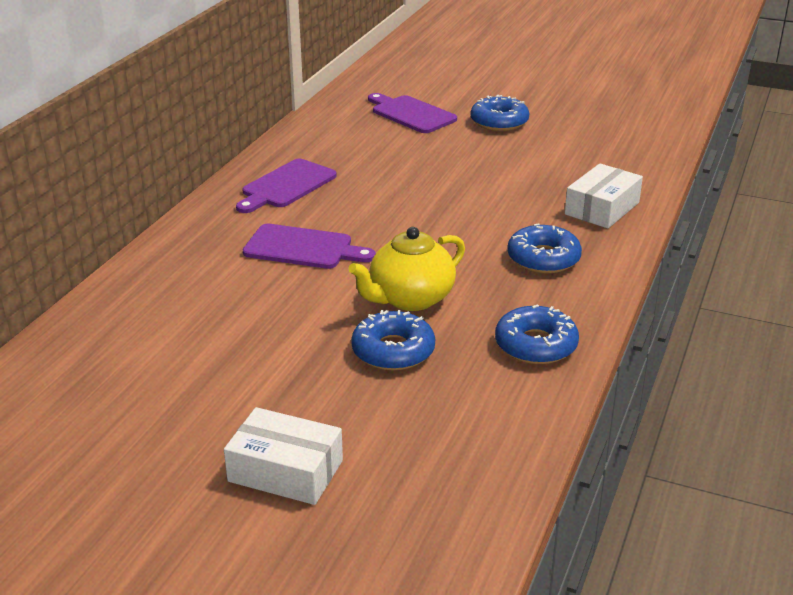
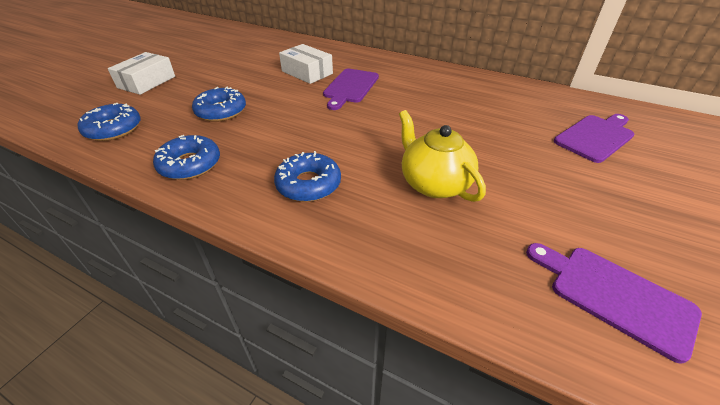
camera: 95 degrees right, 10 degrees up
purple cutting board [236,159,337,213] -> purple cutting board moved to [526,243,702,364]
yellow teapot [349,227,465,311] -> yellow teapot moved to [399,110,486,202]
blue donut [471,95,529,131] -> blue donut moved to [77,103,141,141]
white box [565,163,643,228] -> white box moved to [279,44,333,84]

